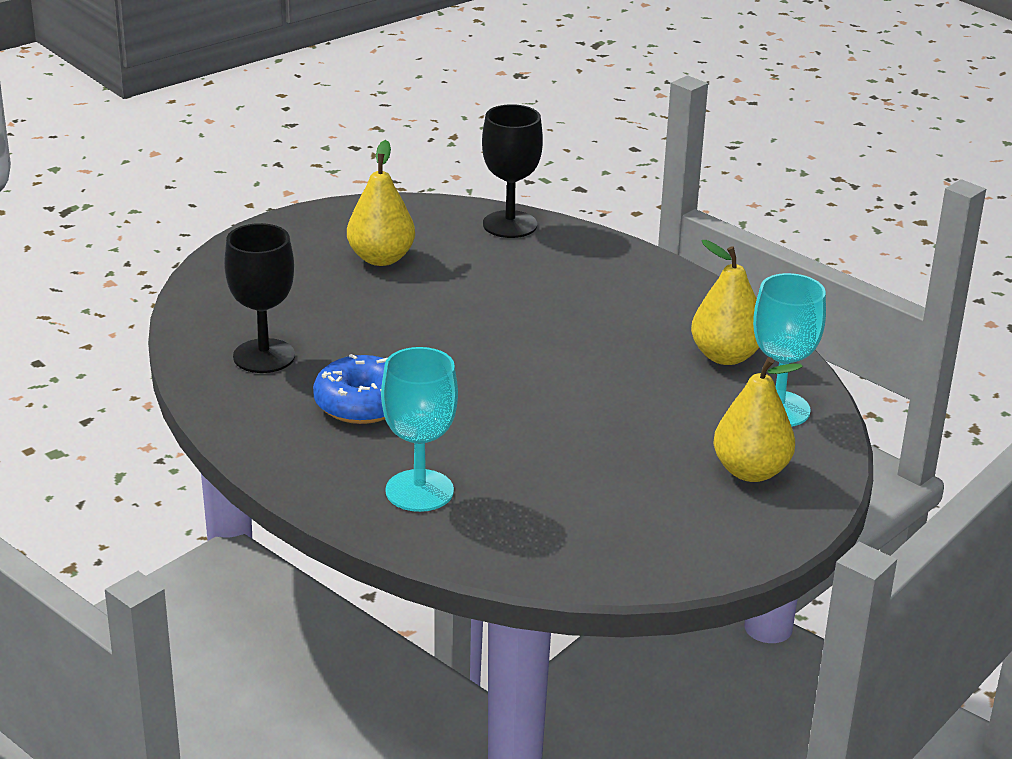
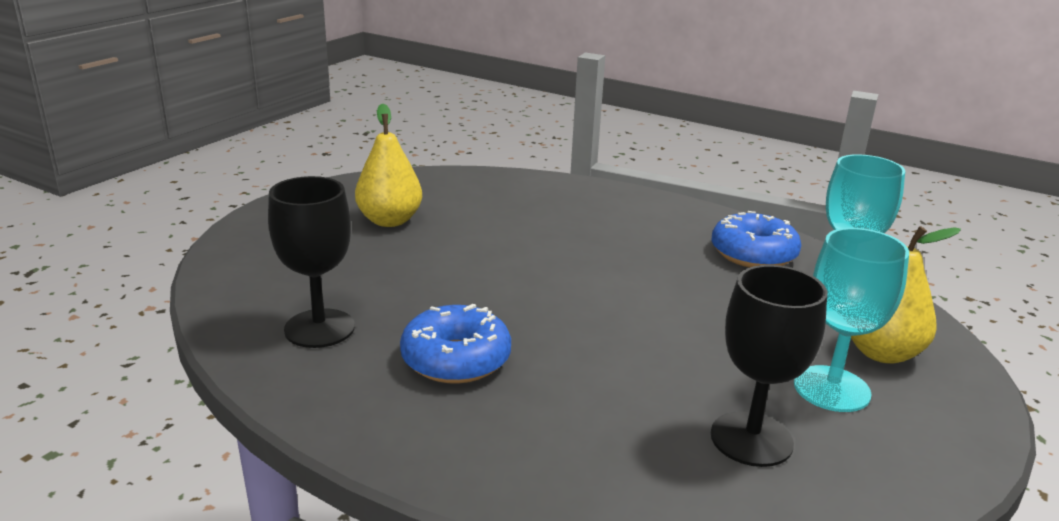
camera: 20 degrees left, 5 degrees down
turquoise goblet [381,347,458,512] -> turquoise goblet moved to [794,228,909,412]
black goblet [482,104,543,238] -> black goblet moved to [711,265,828,467]
yellow pear [691,240,759,365] -> blue donut [712,211,801,268]

